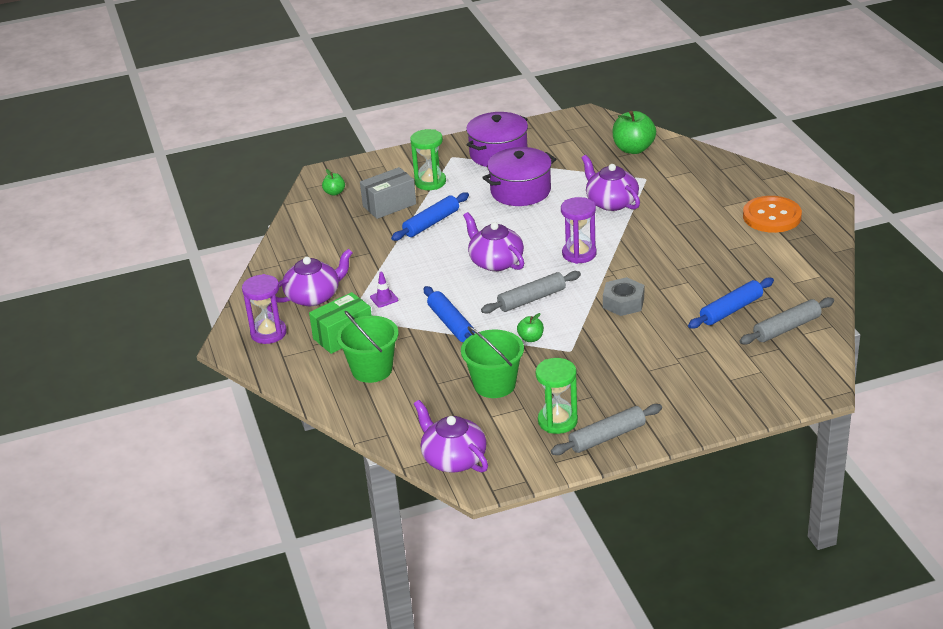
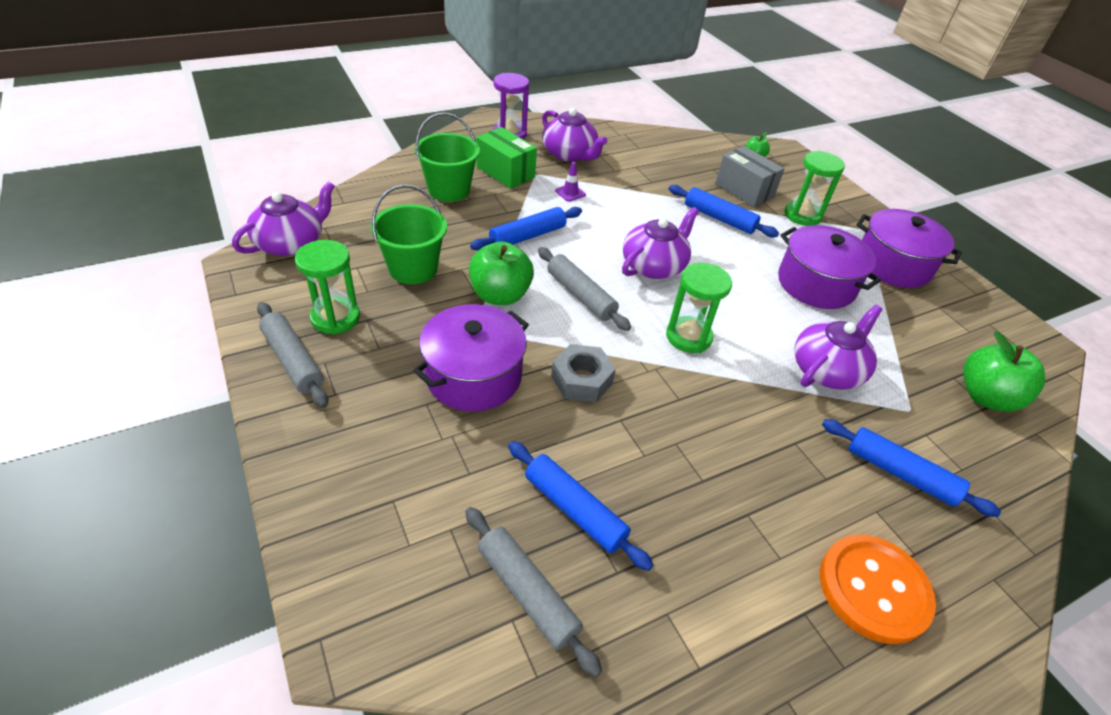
camera: 75 degrees right, 10 degrees up
green apple [517,313,544,342] -> green apple [469,241,534,305], size x1.95
purple hourglass [561,197,597,264] -> green hourglass [666,263,732,353]
none -> purple pot [413,304,529,411]
none -> blue rolling pin [822,419,1001,517]

